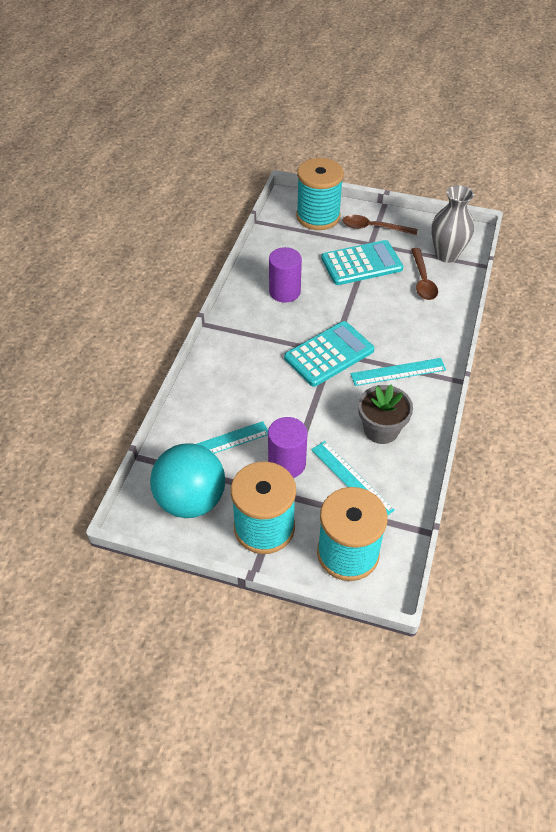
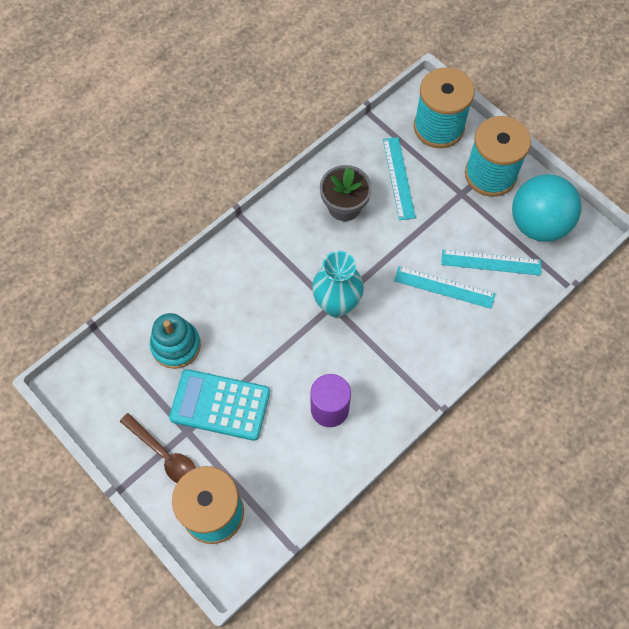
camera: 150 degrees left, 15 degrees up
purple cylinder [268,417,307,478] -> none
turquoise calculator [284,321,374,387] -> turquoise vase [312,251,364,318]
turquoise ruler [350,358,446,386] -> turquoise ruler moved to [394,266,496,309]
brown spoon [411,248,438,300] -> turquoise stacking toy [150,313,201,369]
grey vase [431,185,474,263] -> none

